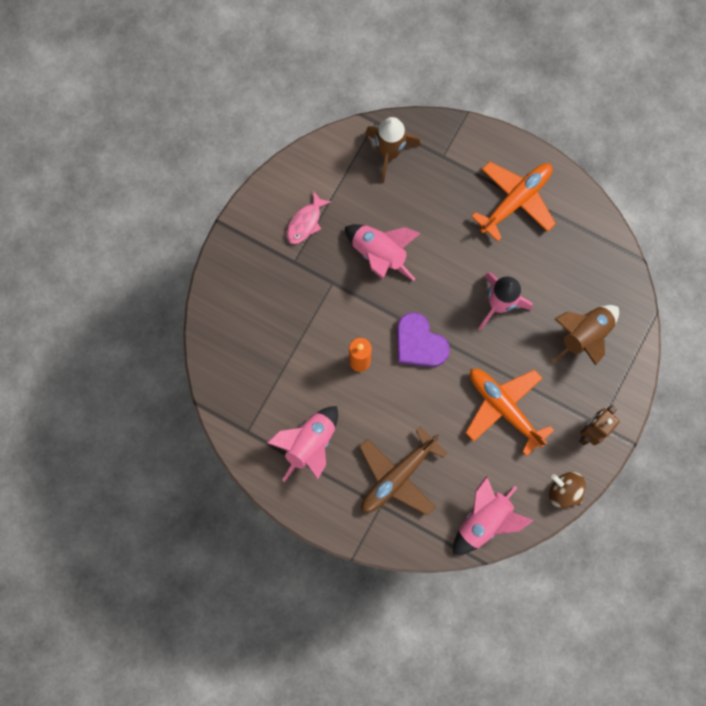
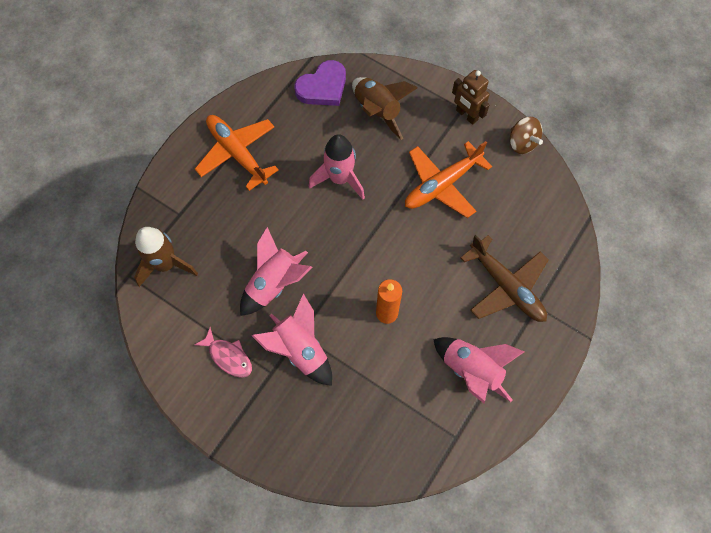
camera: 85 degrees left, 10 degrees down
purple heart [397,312,450,367] -> purple heart moved to [294,60,346,106]
pink rocket [453,476,534,555] -> pink rocket moved to [252,294,332,386]
brown spinning top [549,472,586,508] -> brown spinning top turned 75 degrees counterclockwise [510,117,543,154]

